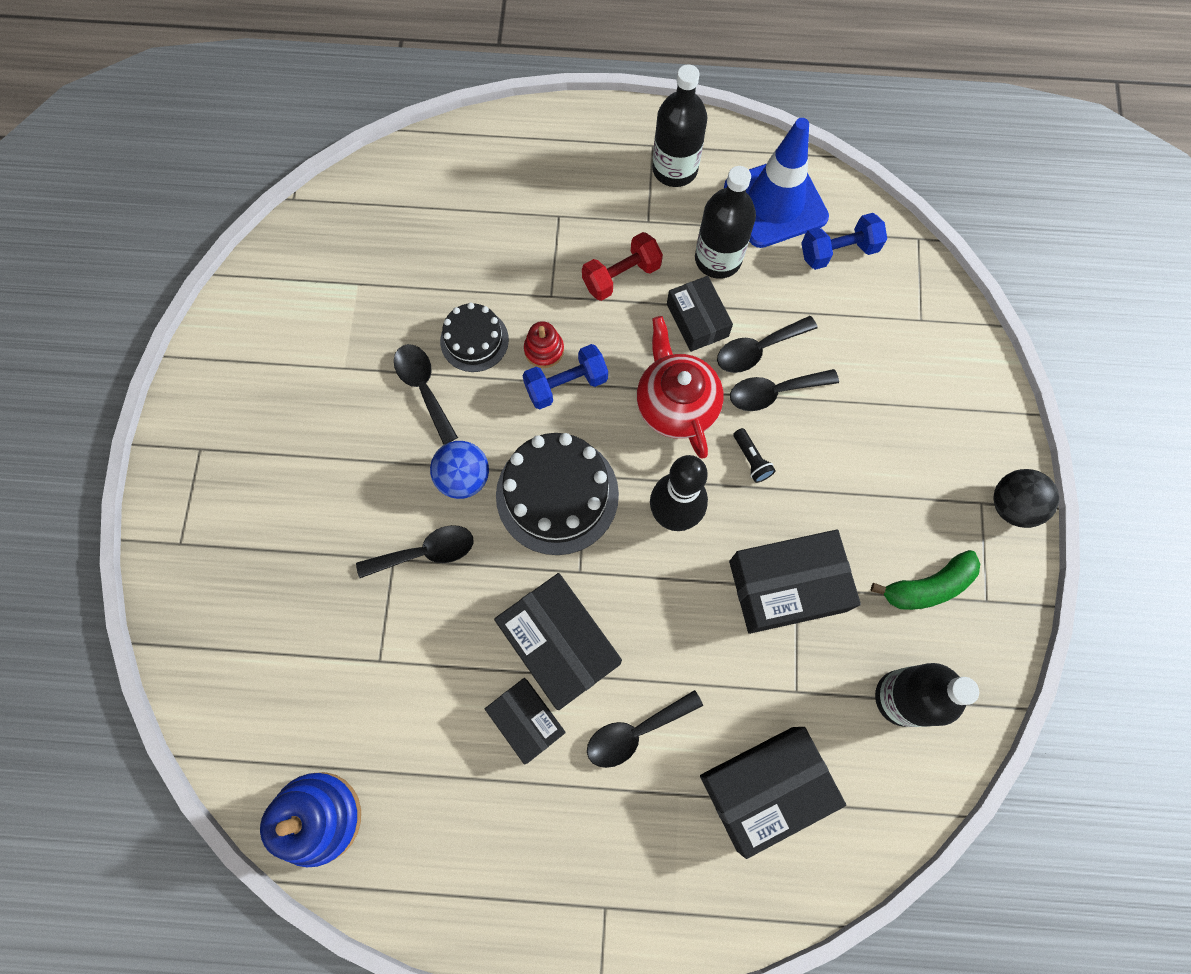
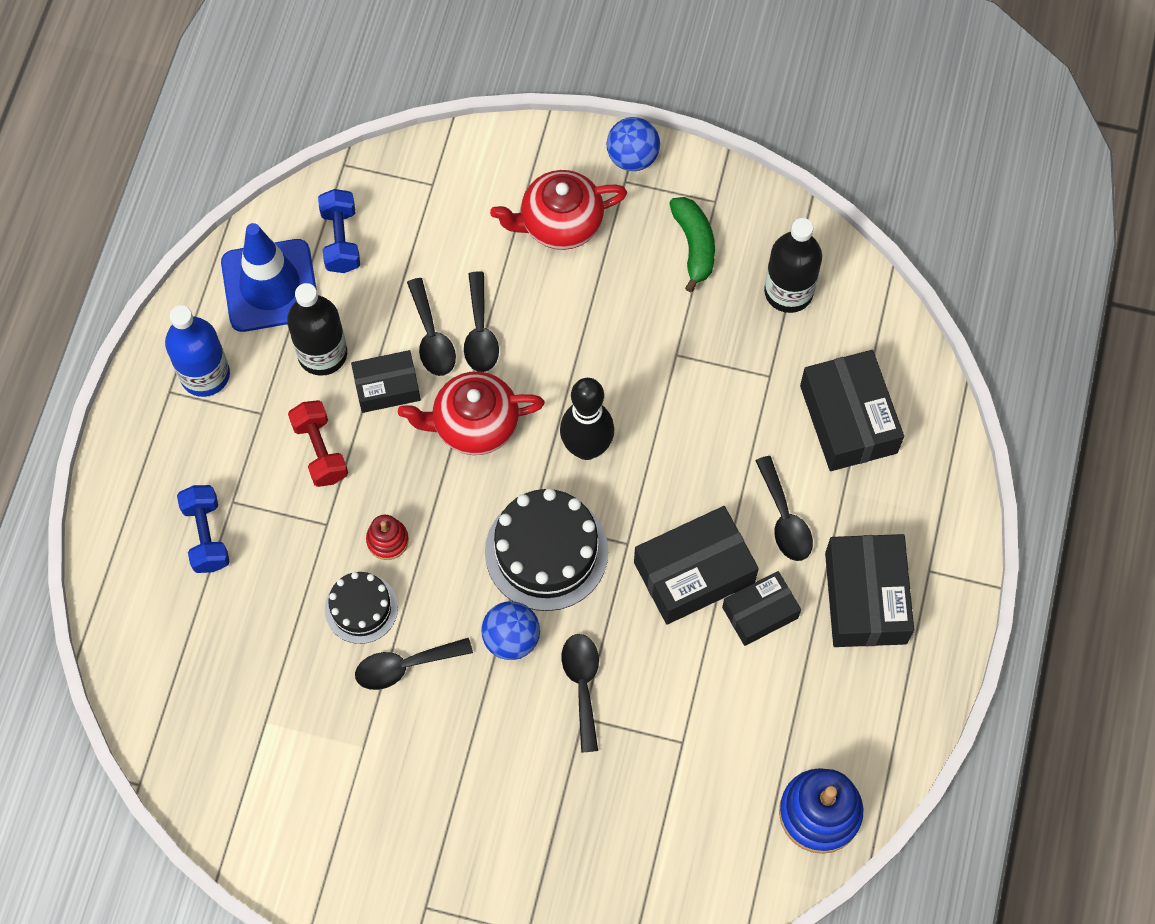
camera: 80 degrees left, 5 degrees down
blue dumbbell [522,344,608,409] -> blue dumbbell moved to [177,485,230,573]
black bottle [652,64,707,187] -> blue bottle [165,305,230,397]
black box [729,530,861,634] -> black box moved to [825,534,914,647]
black flashlight [733,428,776,483] -> none
black ball [993,469,1059,528] -> blue ball [607,117,660,171]
none -> red teapot [490,170,627,250]

